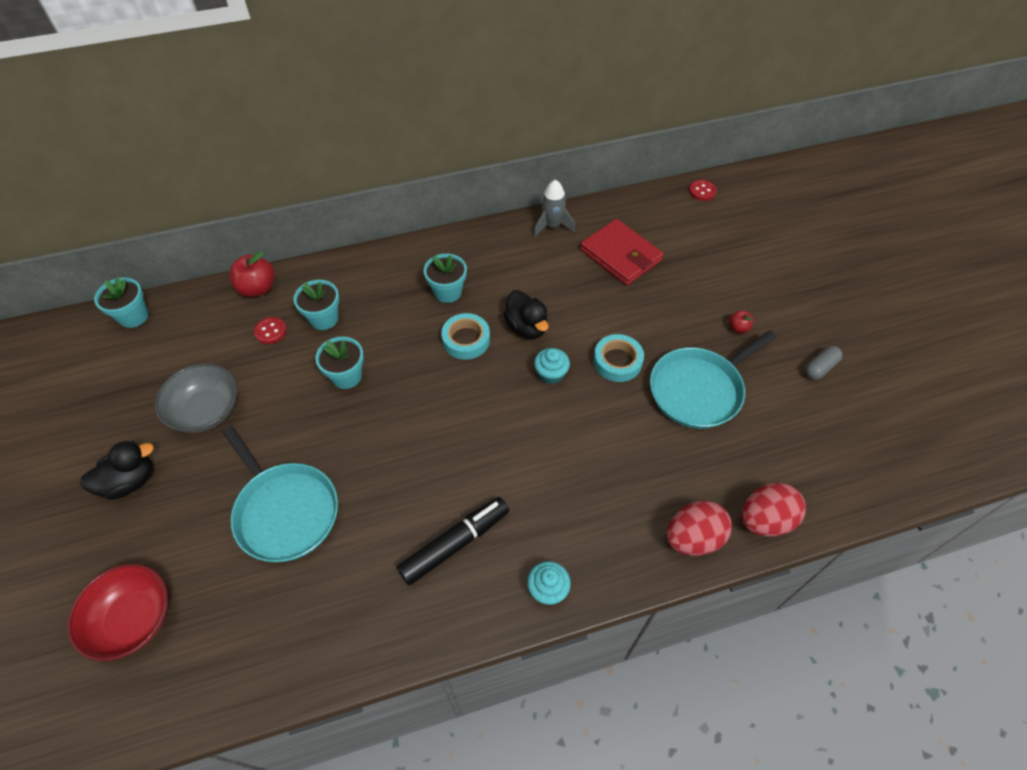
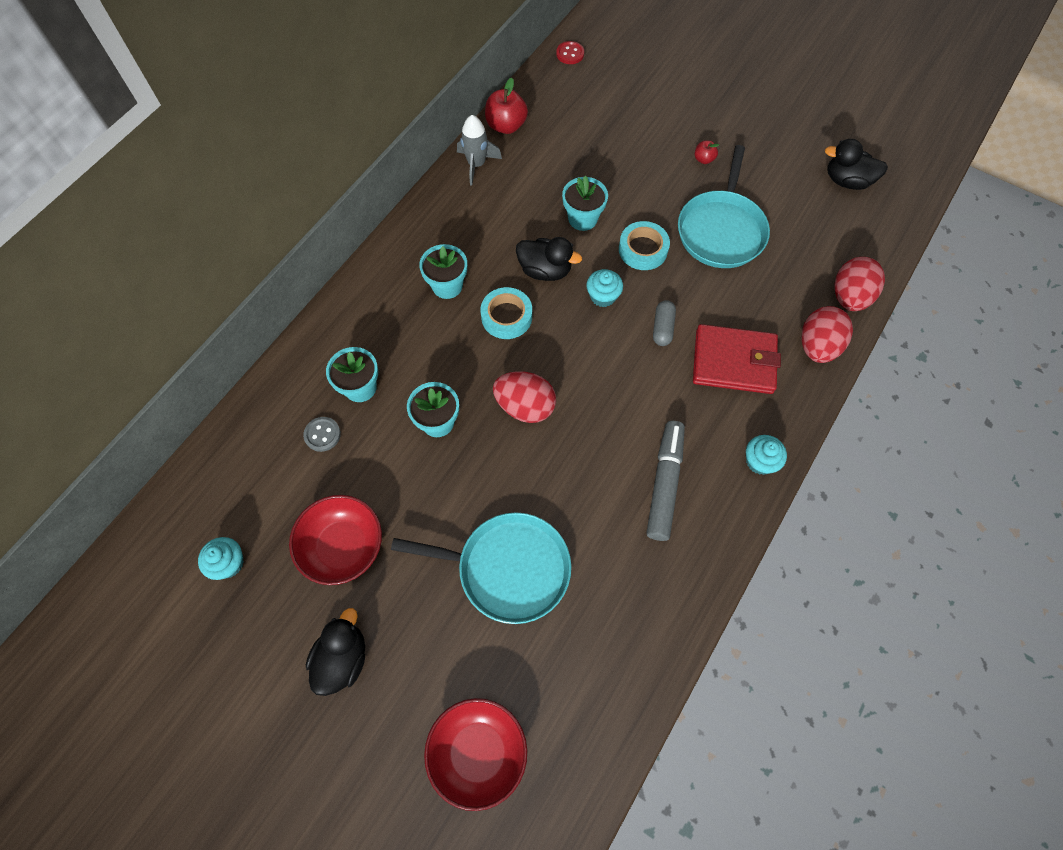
camera: 40 degrees left, 10 degrees up
turquoise flower pot [94,277,148,328] -> turquoise flower pot moved to [562,175,608,231]
grey bowl [155,363,237,433] -> red bowl [289,495,382,585]
red apple [229,251,275,297] -> red apple moved to [485,78,528,134]
red button [254,317,287,344] -> grey button [303,417,341,452]
black marker [397,497,509,586] -> grey marker [647,421,685,541]
red wallet [580,219,664,285] -> red wallet moved to [693,324,781,394]
grey capsule [805,346,843,380] -> grey capsule moved to [653,300,676,346]
none -> turquoise cupcake [198,537,244,580]
none -> red egg [493,371,556,423]
none -> black duck [825,139,888,190]

